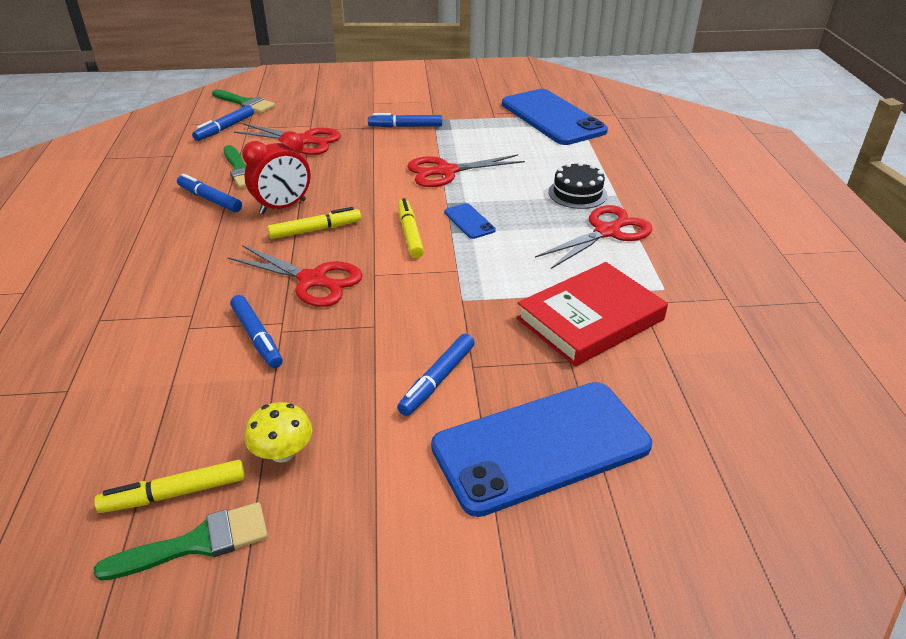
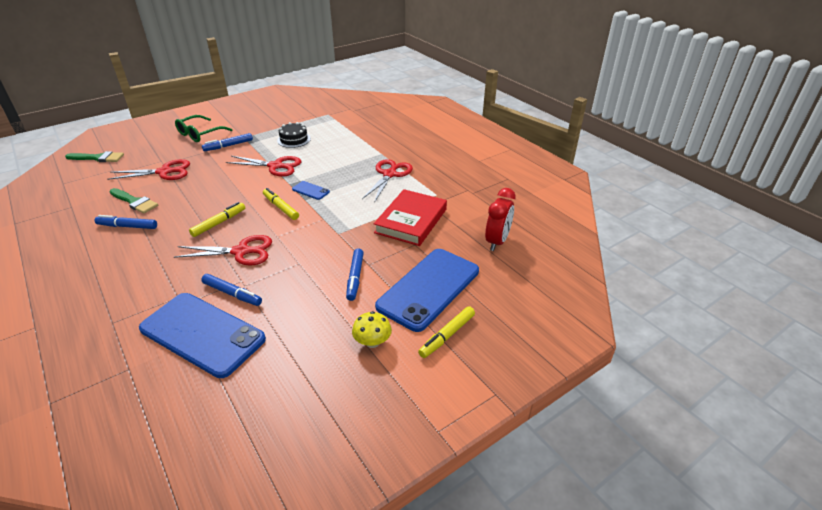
camera: 30 degrees left, 0 degrees up
yellow marker [94,460,245,513] -> yellow marker moved to [418,306,475,358]
green brush [94,502,268,581] -> none
blue marker [192,105,254,141] -> none
red clock [242,131,311,214] -> red clock moved to [485,188,516,251]
yellow mushroom [245,402,312,463] -> yellow mushroom moved to [352,311,392,348]
red scissors [407,154,525,187] -> red scissors turned 120 degrees counterclockwise [226,156,301,177]
blue phone [502,89,608,145] -> blue phone moved to [139,293,266,378]
black cake [548,162,607,209] -> black cake moved to [277,122,311,148]
none -> green glasses [175,115,233,142]

